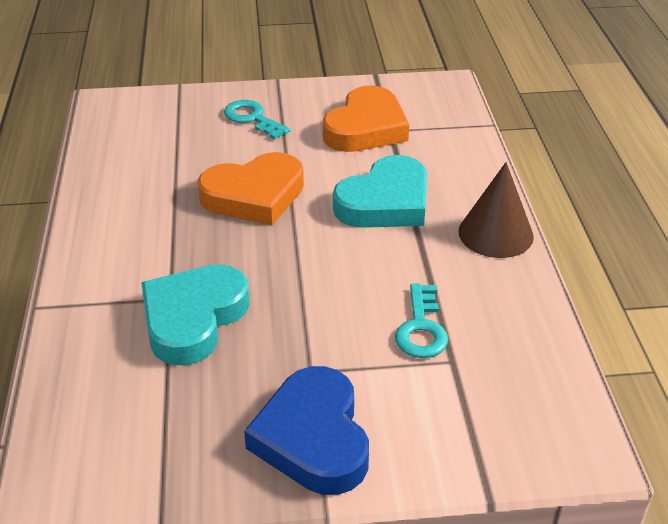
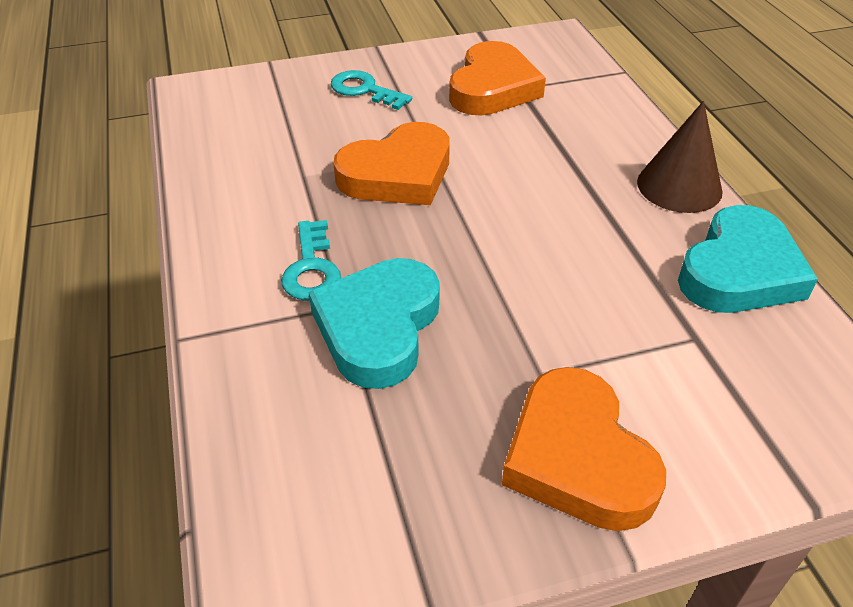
camera: 10 degrees left, 5 degrees up
blue heart [244,366,369,495] -> orange heart [502,367,666,531]
turquoise heart [333,155,427,228] -> turquoise heart moved to [678,205,818,313]
turquoise key [395,284,448,358] -> turquoise key moved to [281,220,341,301]

